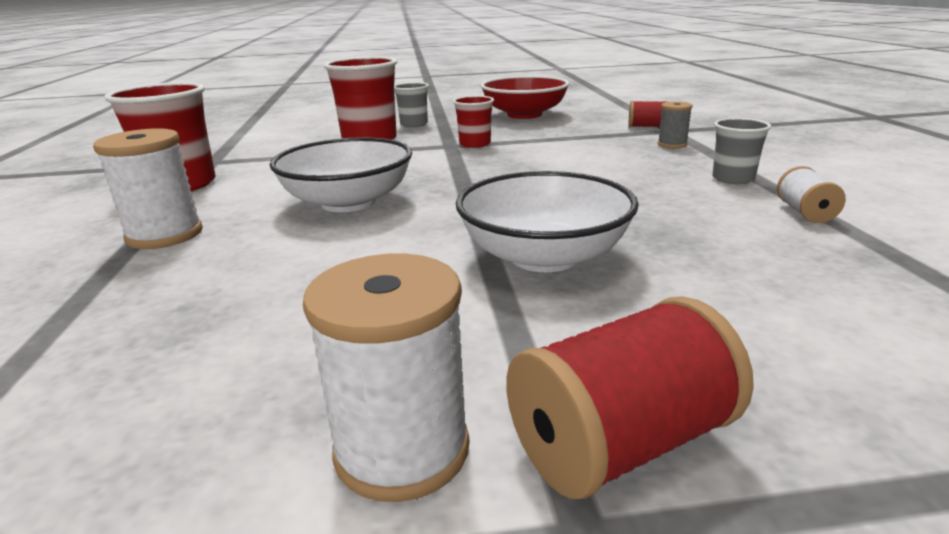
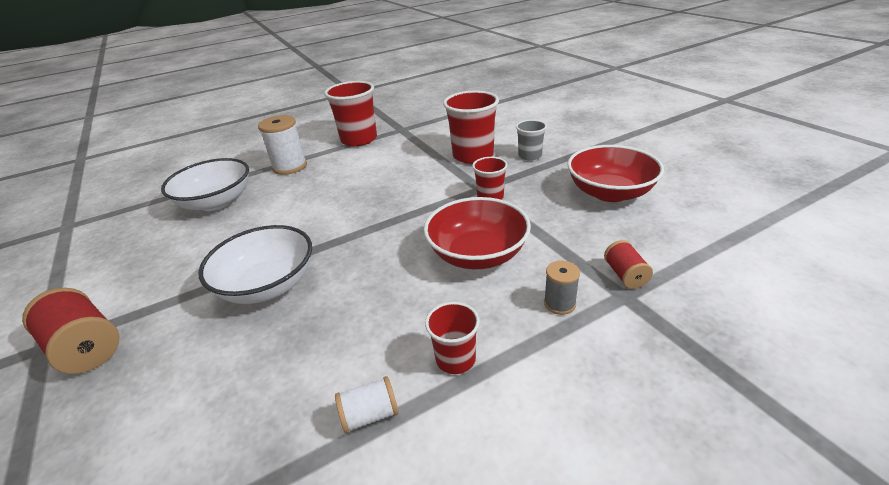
camera: 70 degrees right, 10 degrees up
white bowl [270,137,412,212] -> white bowl moved to [161,158,249,211]
white spool [303,254,469,502] -> none
grey cup [712,118,771,184] -> red cup [425,302,480,374]
none -> red bowl [424,197,531,269]

